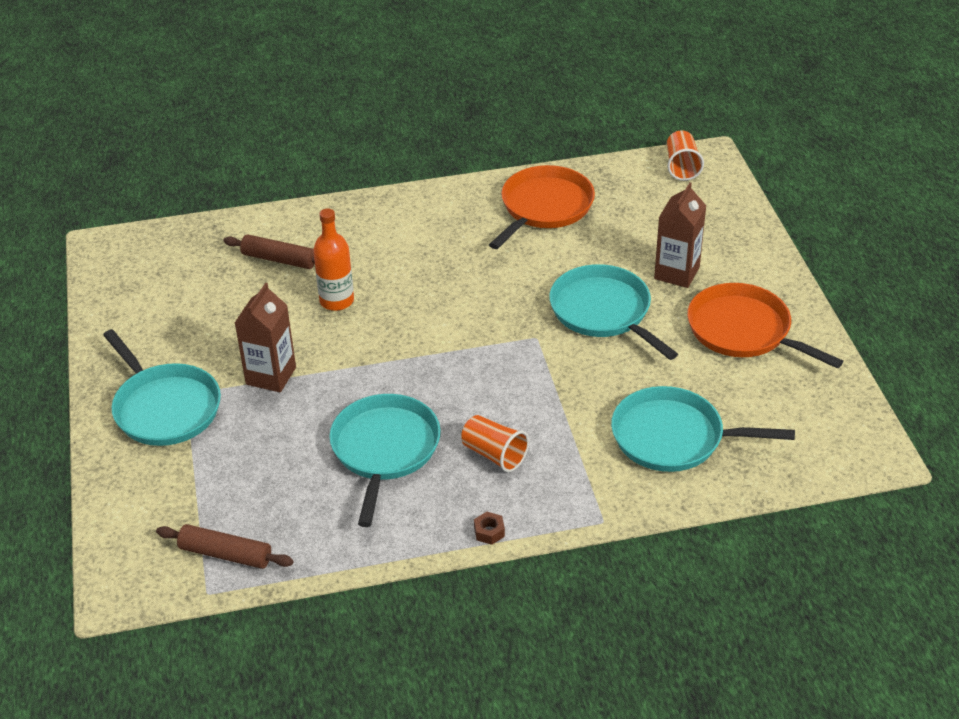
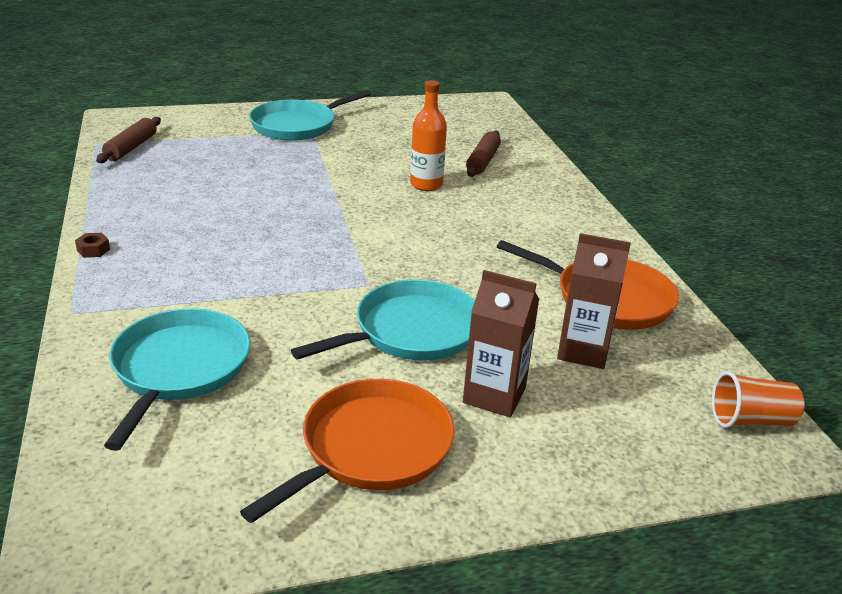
camera: 85 degrees right, 10 degrees down
brown carton [235,283,296,392] -> brown carton moved to [557,233,631,369]
turquoise pan [329,394,441,527] -> none
orange cup [461,415,529,472] -> none

